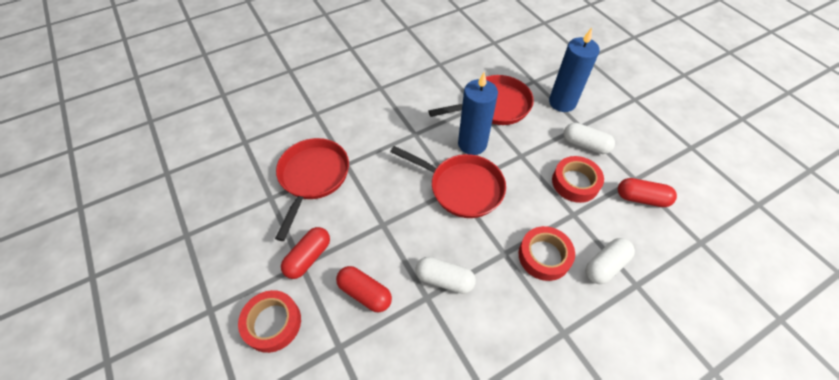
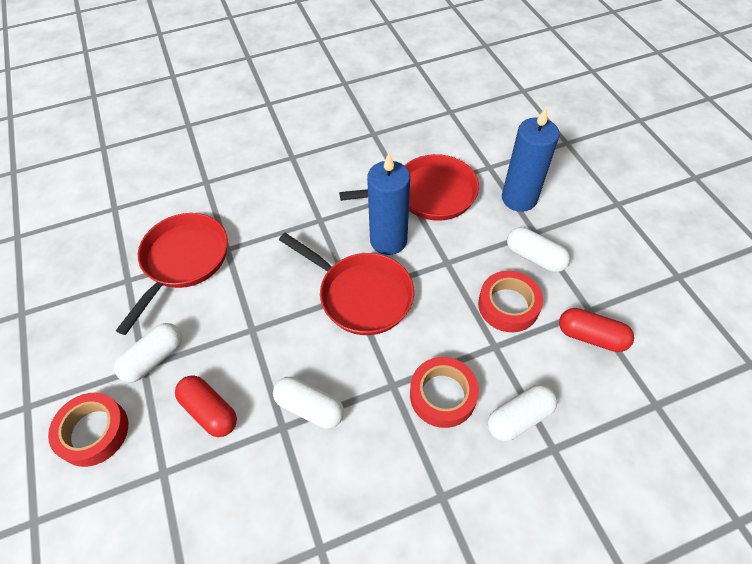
camera: 10 degrees right, 0 degrees up
red capsule [281,227,330,279] -> white capsule [114,323,182,382]

